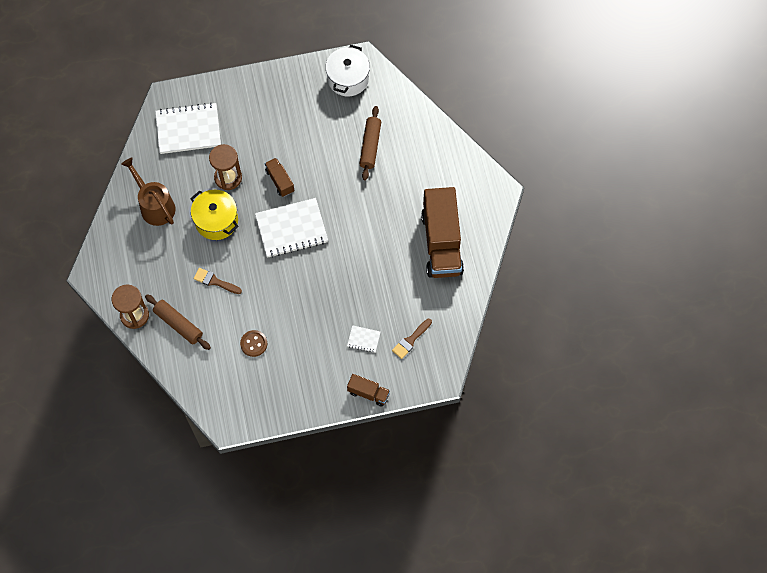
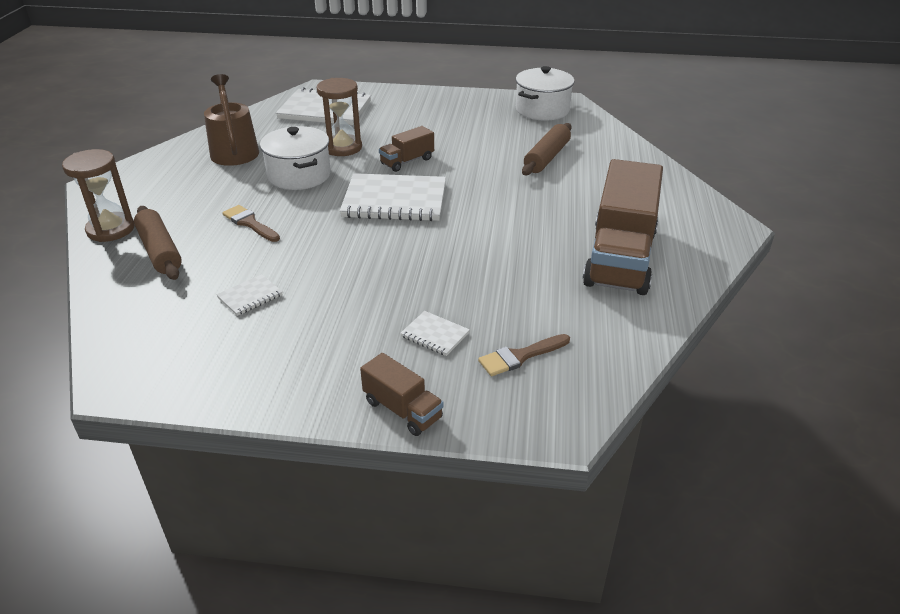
camera: 20 degrees right, 30 degrees down
yellow pot [190,190,239,240] -> white pot [260,126,331,190]
brown button [240,330,267,357] -> white notebook [216,274,283,316]
brown truck [265,158,294,197] -> brown truck turned 120 degrees counterclockwise [379,126,434,172]

